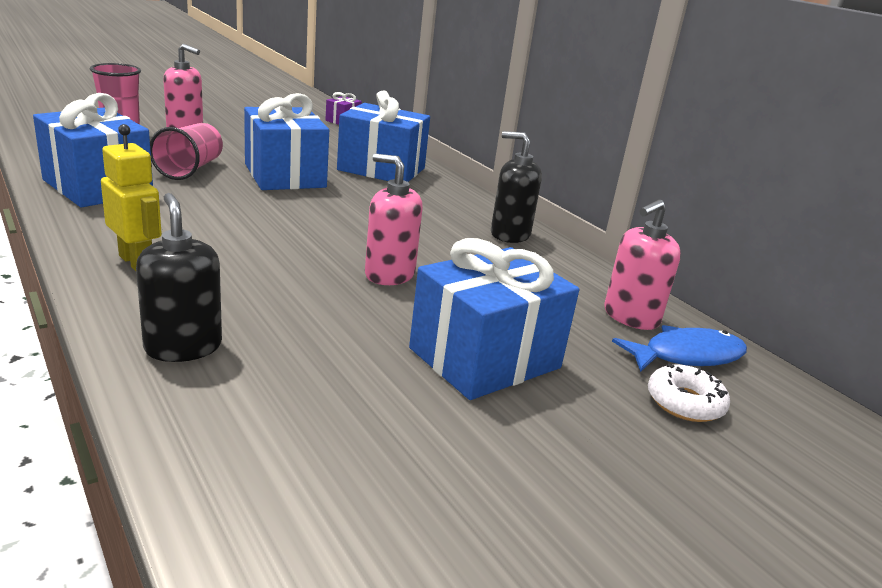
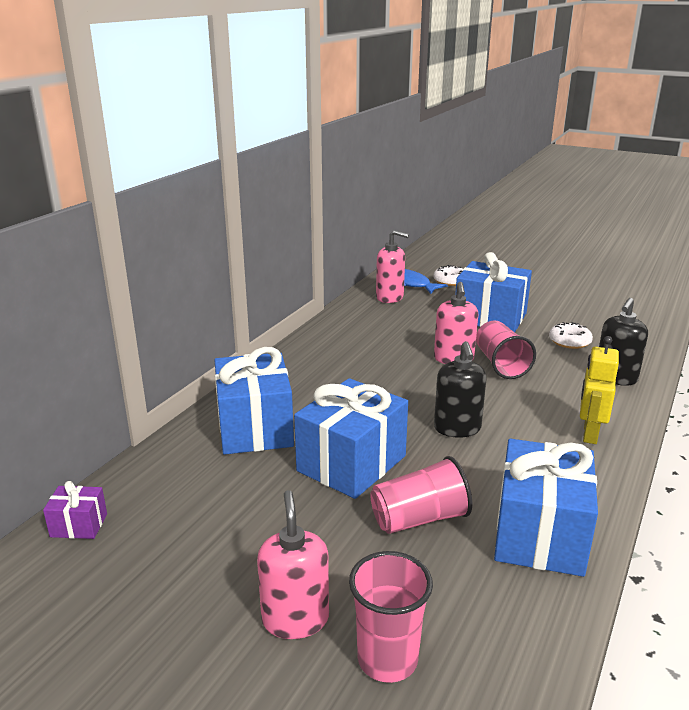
camera: 115 degrees left, 0 degrees up
black soap dispenser [491,131,542,243] -> black soap dispenser moved to [434,341,487,438]
none -> pink cup [476,320,536,379]
none -> white donut [549,322,593,349]

